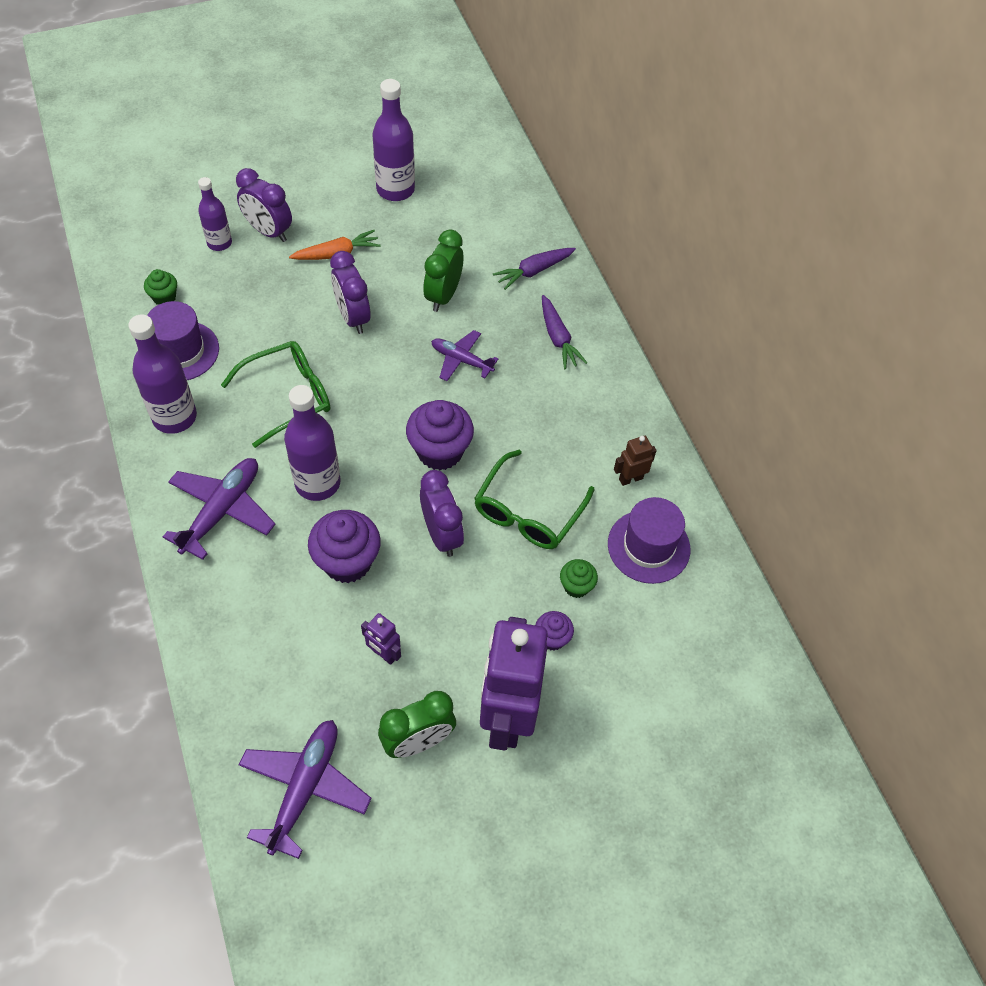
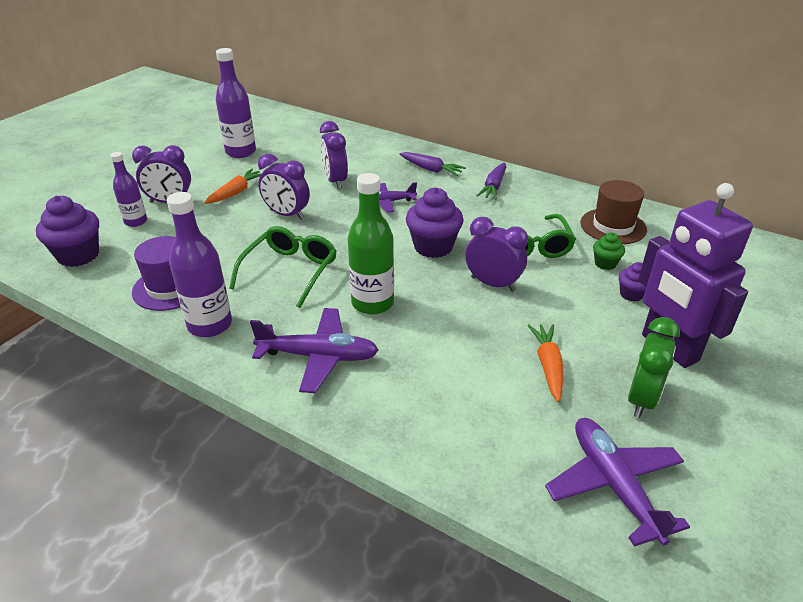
camera: 35 degrees left, 20 degrees down
green cupcake [144,269,177,305] -> none
purple plane [163,458,275,560] -> purple plane turned 105 degrees clockwise [250,308,379,393]
purple bottle [284,385,340,501] -> green bottle [348,173,394,315]
purple cupcake [308,510,381,583] -> purple cupcake moved to [36,195,99,267]
purple robot [361,613,401,665] -> orange carrot [528,324,563,402]
green clock [423,229,463,312] -> purple clock [320,121,348,189]
purple carrot [493,248,576,290] -> purple carrot moved to [477,163,506,200]
purple hat [608,497,690,584] -> brown hat [580,180,647,244]
brown robot [614,436,657,486] -> none

